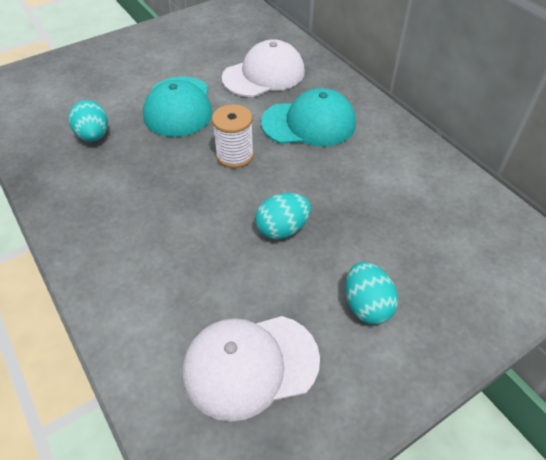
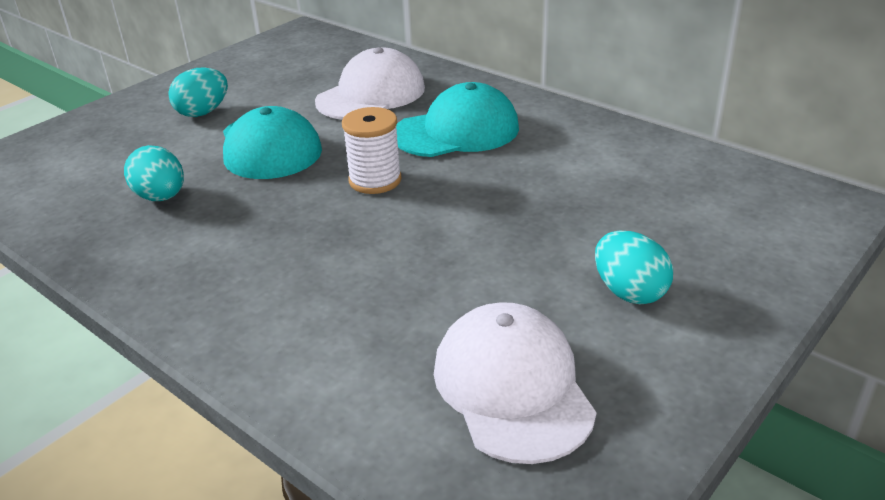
camera: 15 degrees left, 15 degrees down
white cap [183,316,320,422] -> white cap turned 105 degrees clockwise [434,302,597,464]
turquoise egg [256,193,311,239] -> turquoise egg moved to [168,67,228,117]

